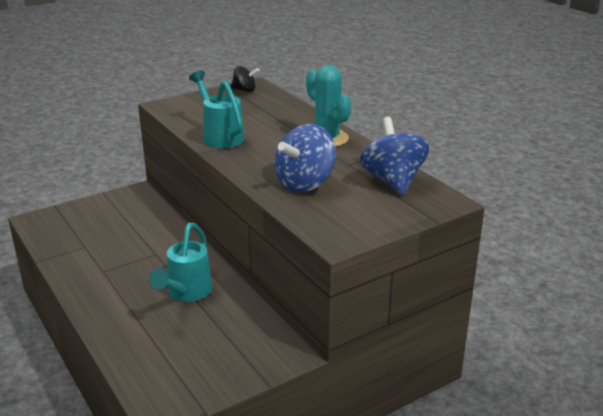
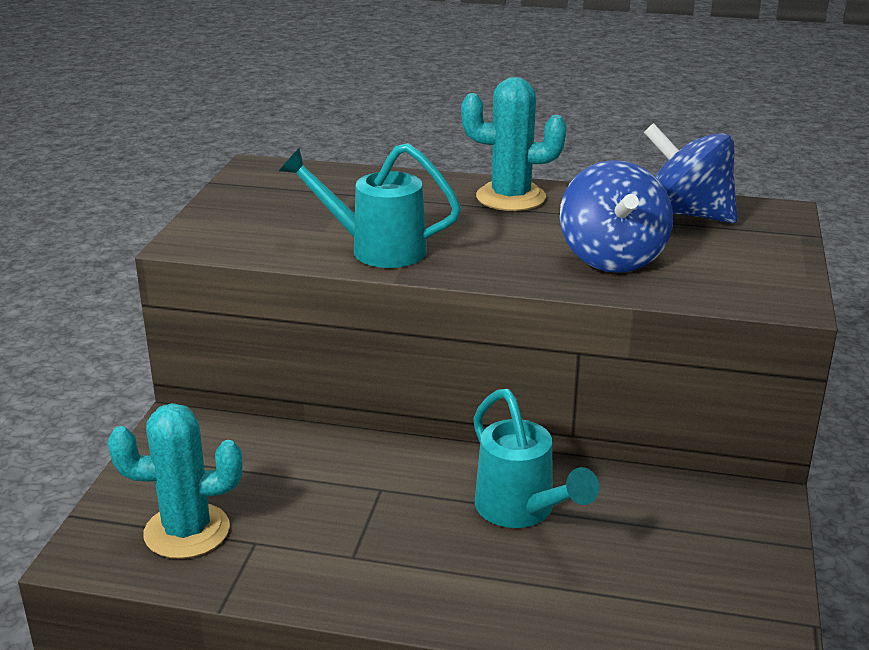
camera: 45 degrees left, 0 degrees up
black spinning top [231,66,260,92] -> none
none -> turquoise cactus [108,403,243,559]

